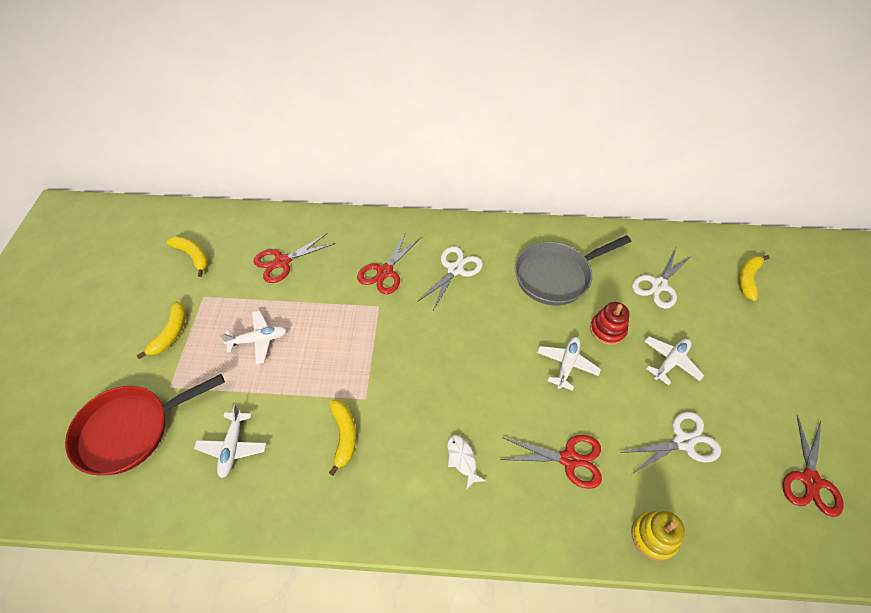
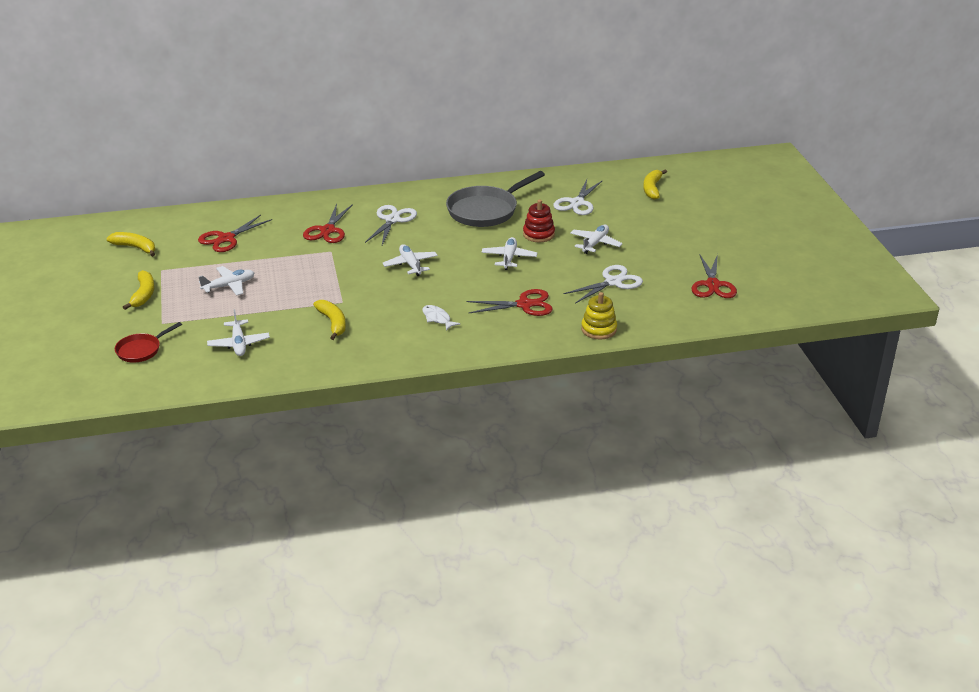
camera: 15 degrees left, 20 degrees down
red pan [65,374,225,475] -> red pan [115,322,182,362], size x0.53
none -> white plane [382,244,438,276]

